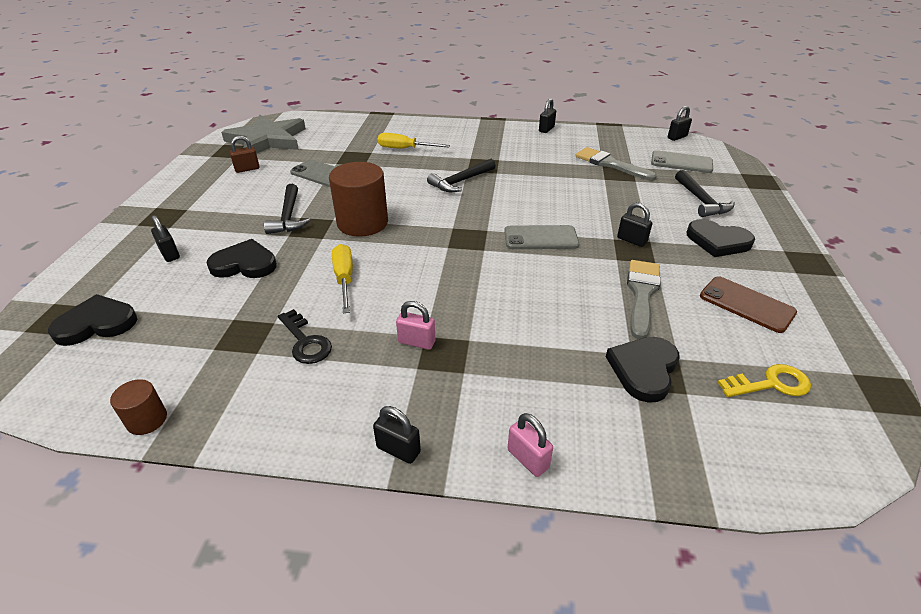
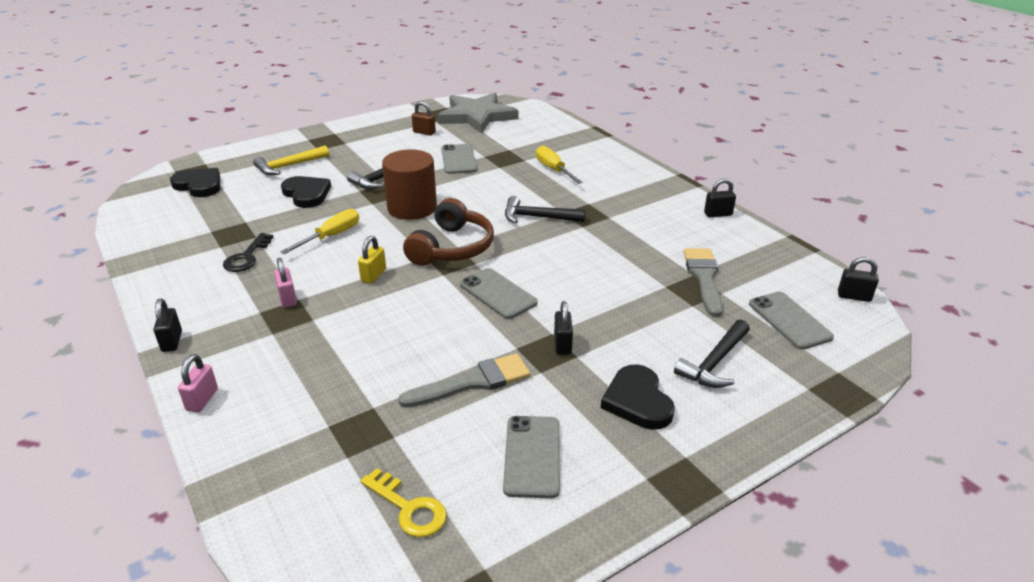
camera: 50 degrees right, 5 degrees down
brown cylinder [110,379,167,435] -> none
black padlock [151,215,180,262] -> yellow hammer [253,145,329,175]
black heart [606,337,680,403] -> none
brown phone [700,276,797,333] -> grey phone [503,416,560,498]
none -> yellow padlock [358,236,386,284]
none -> brown headphones [403,198,494,266]

